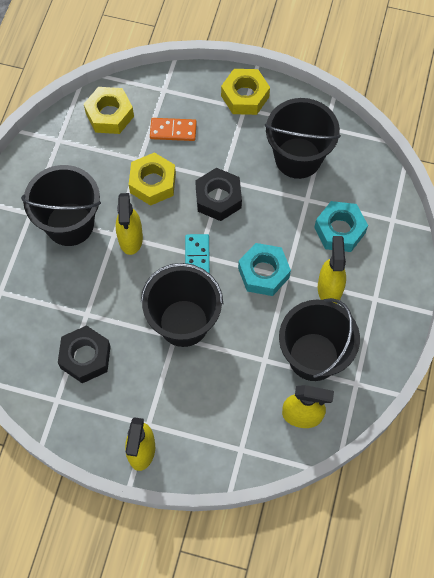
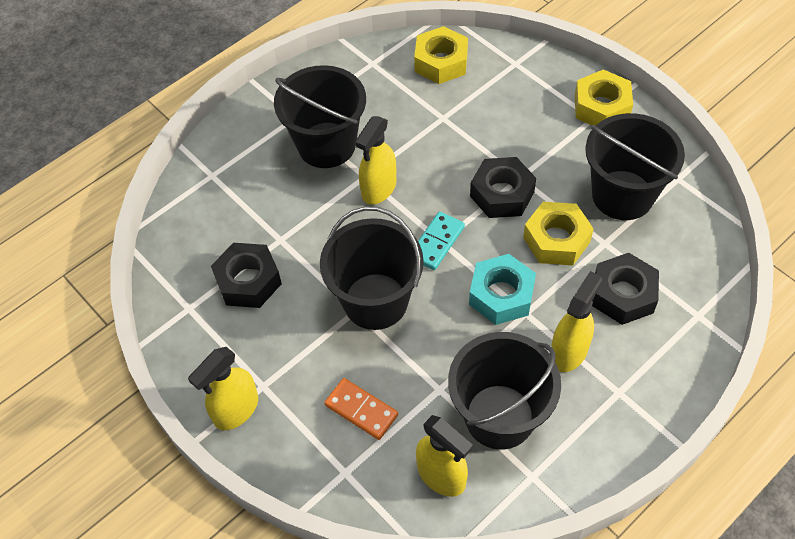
camera: 35 degrees right, 10 degrees down
yellow nut [129,152,176,206] -> yellow nut moved to [523,202,594,265]
orange domino [150,118,197,141] -> orange domino moved to [324,378,398,440]
turquoise nut [314,201,368,252] -> black nut [592,253,659,325]

